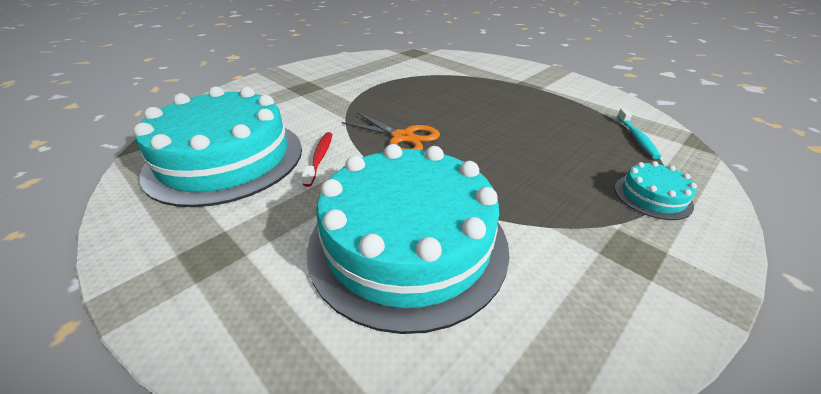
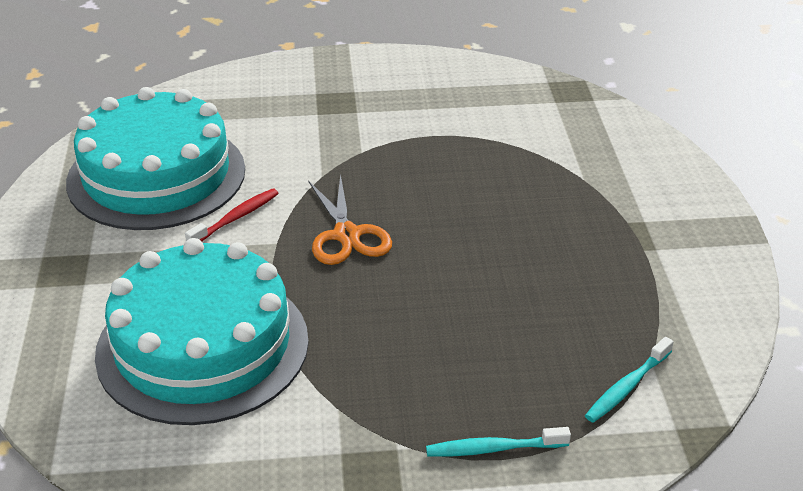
camera: 40 degrees right, 0 degrees up
turquoise cake [614,161,697,220] -> turquoise toothbrush [426,427,571,457]

